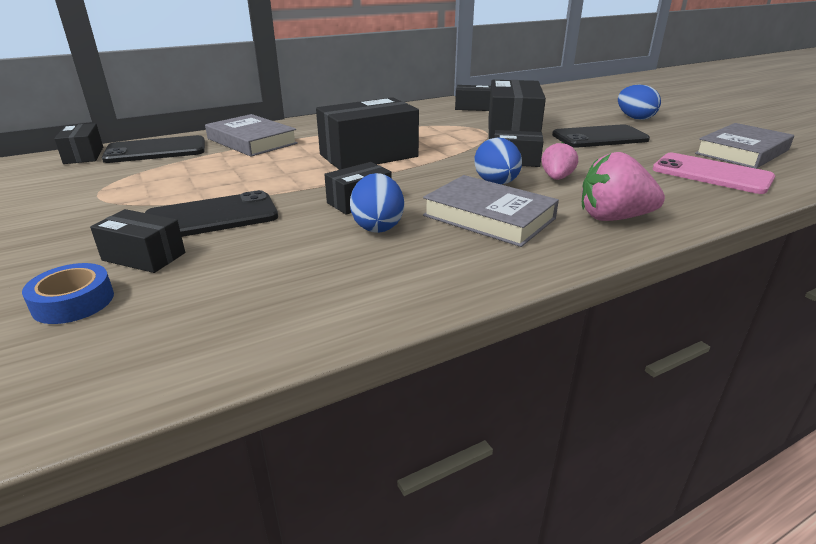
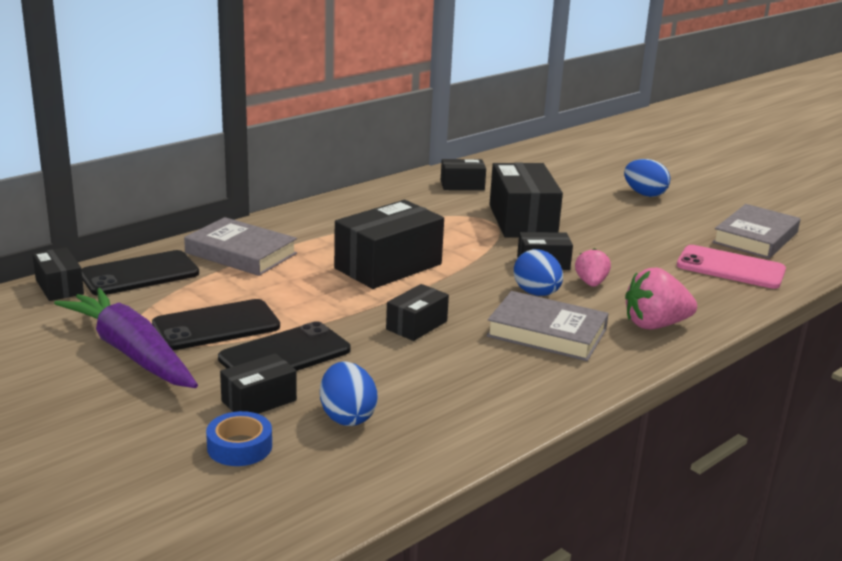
camera: 15 degrees left, 5 degrees down
black box [90,209,185,273] -> black box turned 45 degrees counterclockwise [220,353,297,414]
blue egg [350,173,404,233] -> blue egg moved to [320,362,378,426]
black phone [552,124,650,148] -> black phone moved to [152,299,280,350]
none -> purple carrot [54,288,198,388]

